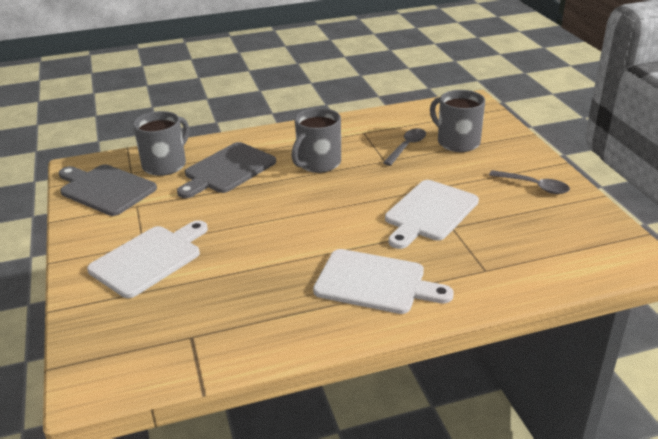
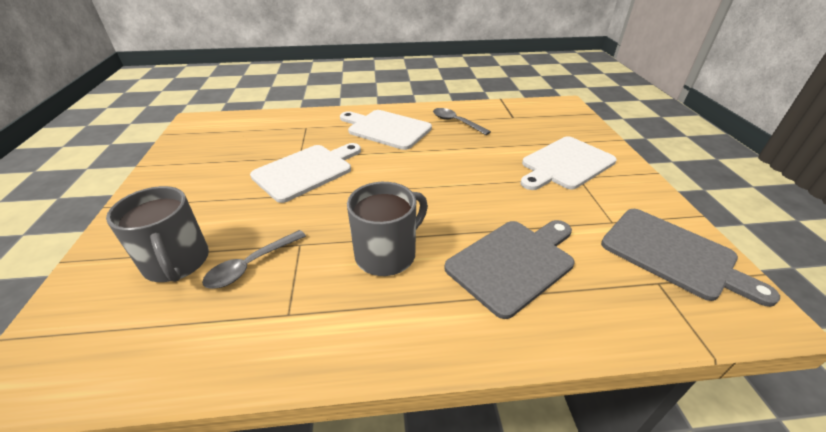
camera: 170 degrees left, 5 degrees up
grey mug [133,111,189,176] -> none
grey spoon [489,170,570,194] -> grey spoon moved to [433,108,491,135]

